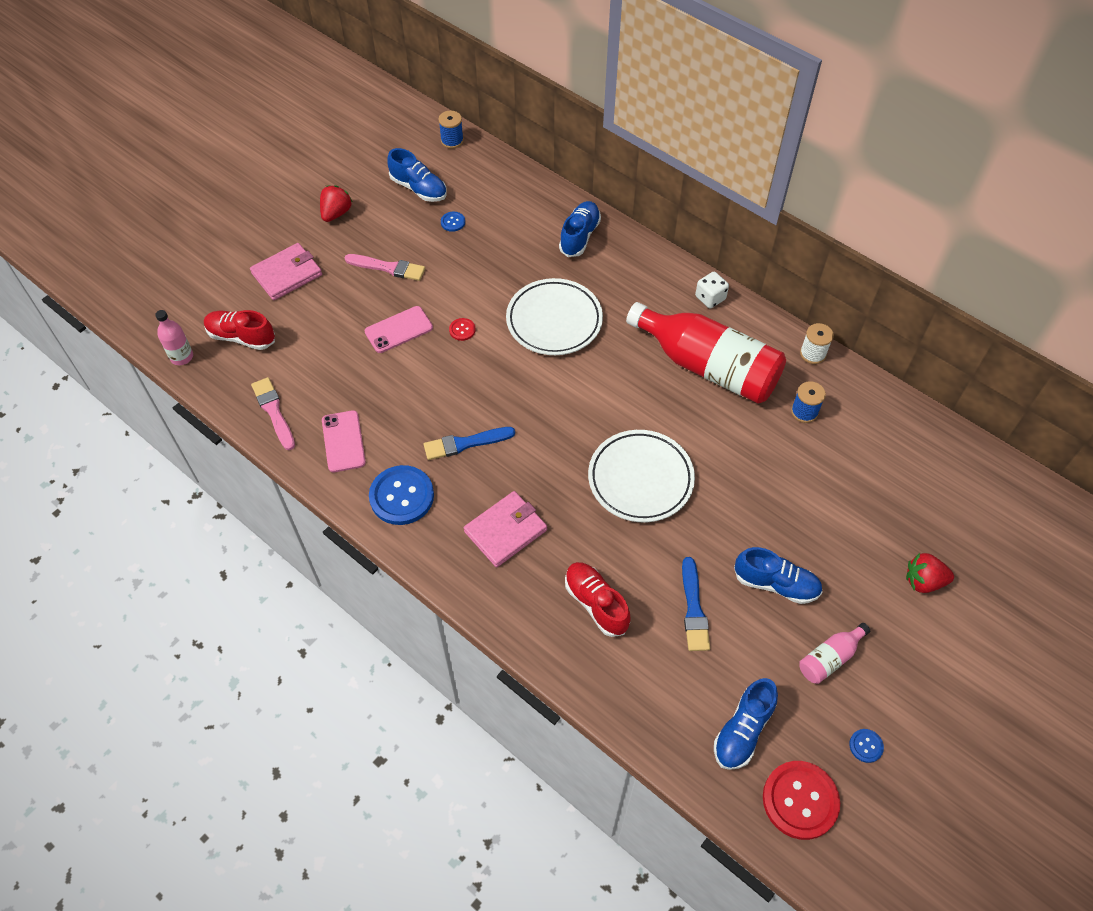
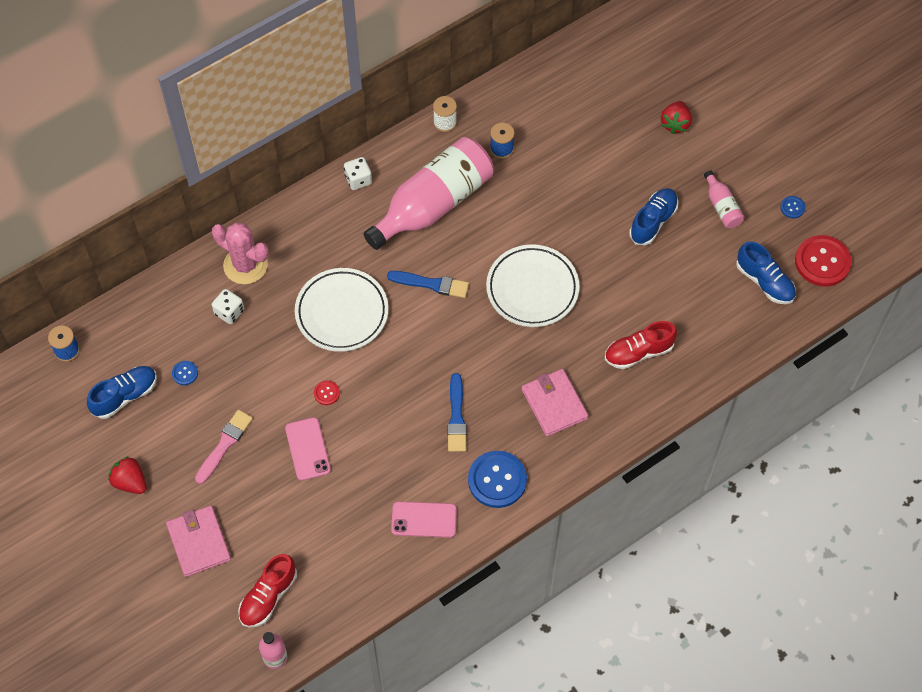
camera: 75 degrees left, 5 degrees up
pink brush [251,377,295,450] -> none
blue shoe [559,201,601,257] -> pink cactus [212,222,269,284]
red bottle [626,302,786,404] -> pink bottle [364,137,493,250]
blue brush [682,557,710,651] -> blue brush moved to [387,271,469,298]
none -> white dice [212,289,244,324]

